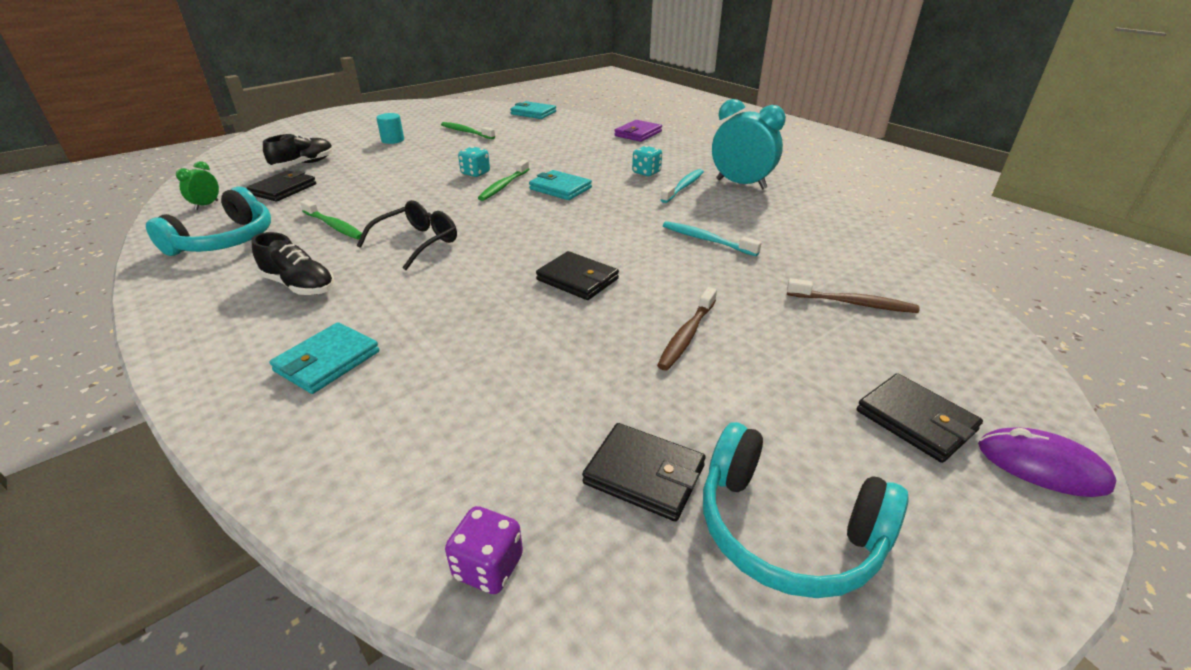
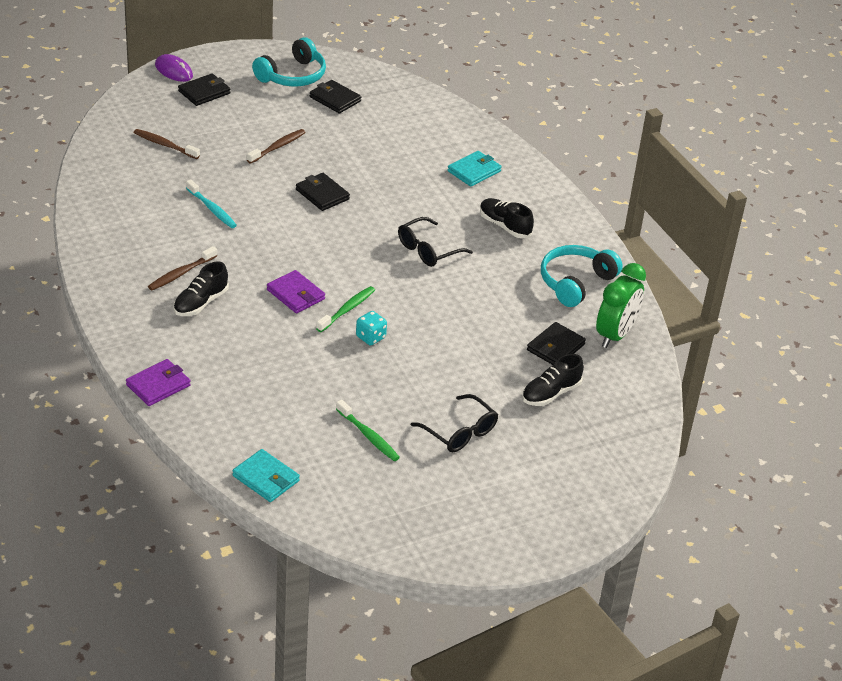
camera: 170 degrees left, 5 degrees up
green clock [176,161,219,210] -> green clock [596,263,646,348], size x2.06
green toothbrush [300,200,362,240] -> none
turquoise cylinder [376,113,404,144] -> black glasses [411,394,498,452]
purple dice [445,506,523,594] -> none
turquoise wallet [529,170,592,200] -> purple wallet [267,270,325,313]
turquoise dice [632,146,662,176] -> black shoe [174,262,229,316]
turquoise toothbrush [661,169,704,203] -> brown toothbrush [148,246,217,290]
turquoise headphones [703,422,909,598] -> turquoise headphones turned 90 degrees clockwise [252,37,326,86]
turquoise clock [712,99,786,189] -> none
black wallet [857,373,983,463] -> black wallet turned 75 degrees clockwise [178,73,231,106]

